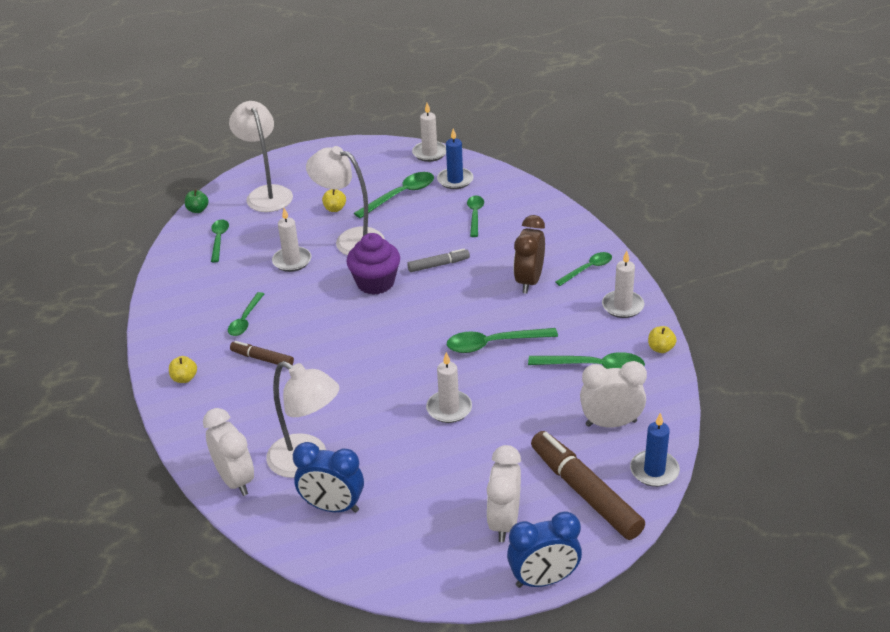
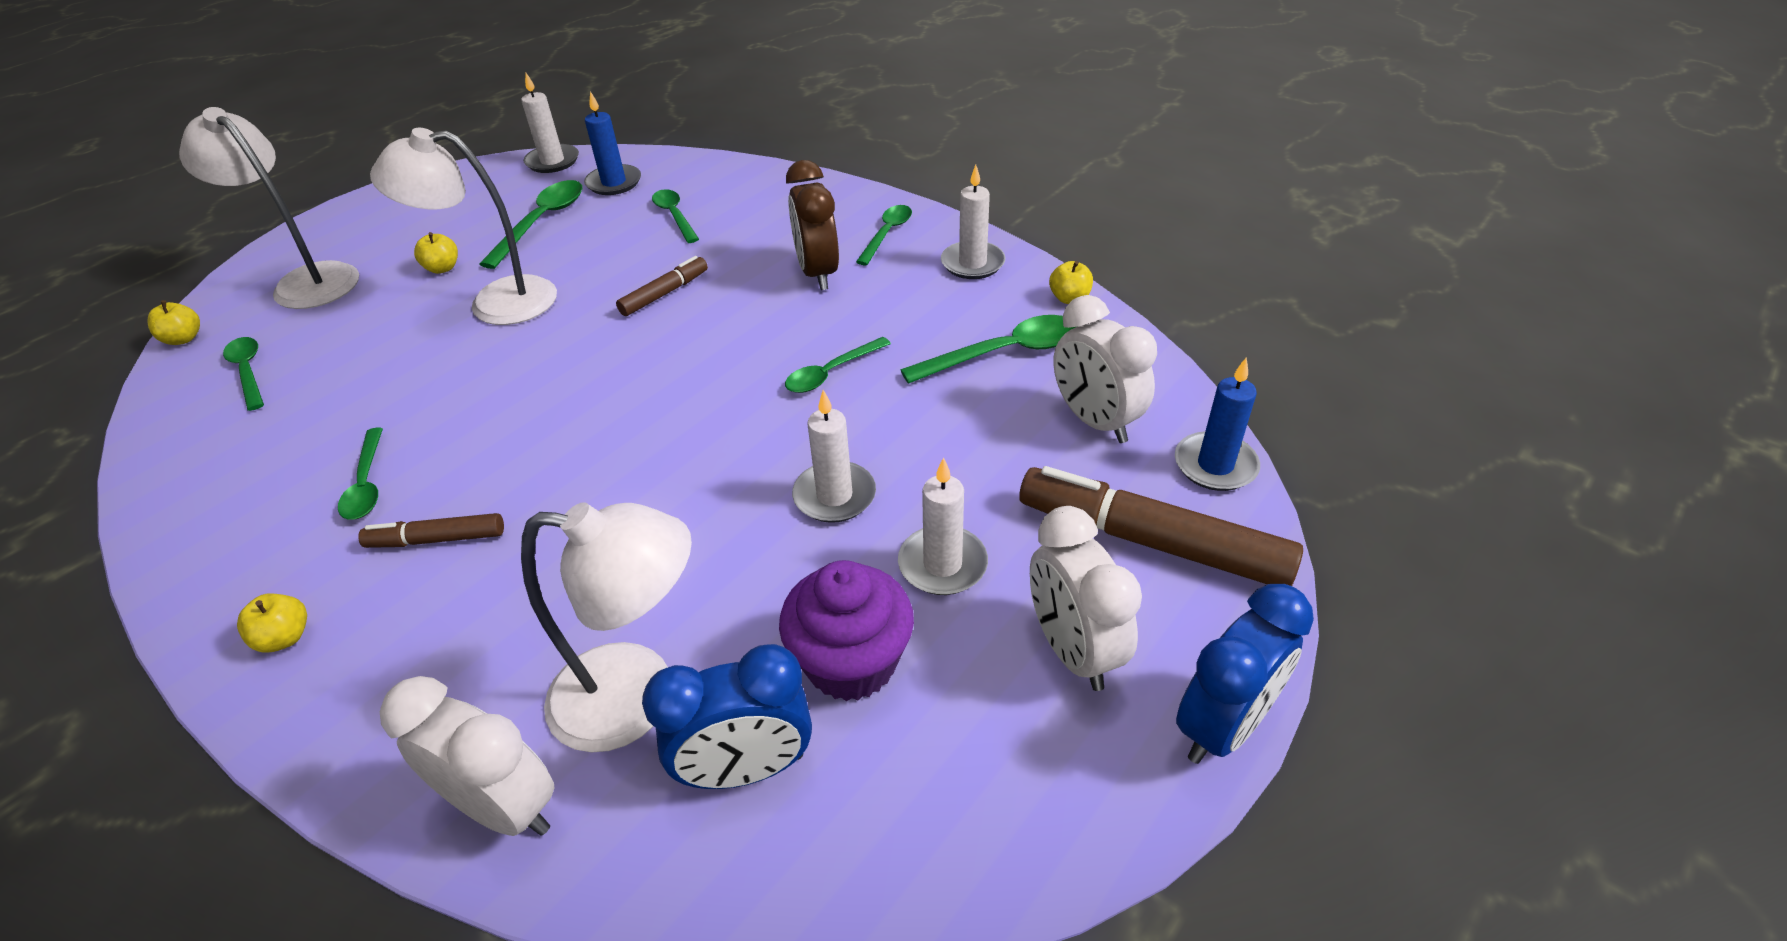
camera: 30 degrees left, 5 degrees up
green apple [185,189,209,213] -> yellow apple [148,300,200,345]
white candle [272,208,311,272] -> white candle moved to [898,457,988,595]
purple cupcake [346,233,400,295] -> purple cupcake moved to [779,560,914,701]
grey marker [407,249,470,272] -> brown marker [616,256,708,316]
green spoon [447,328,558,353] -> green spoon [785,337,891,393], size x0.66
white clock [580,361,647,428] -> white clock turned 90 degrees counterclockwise [1053,295,1157,443]

